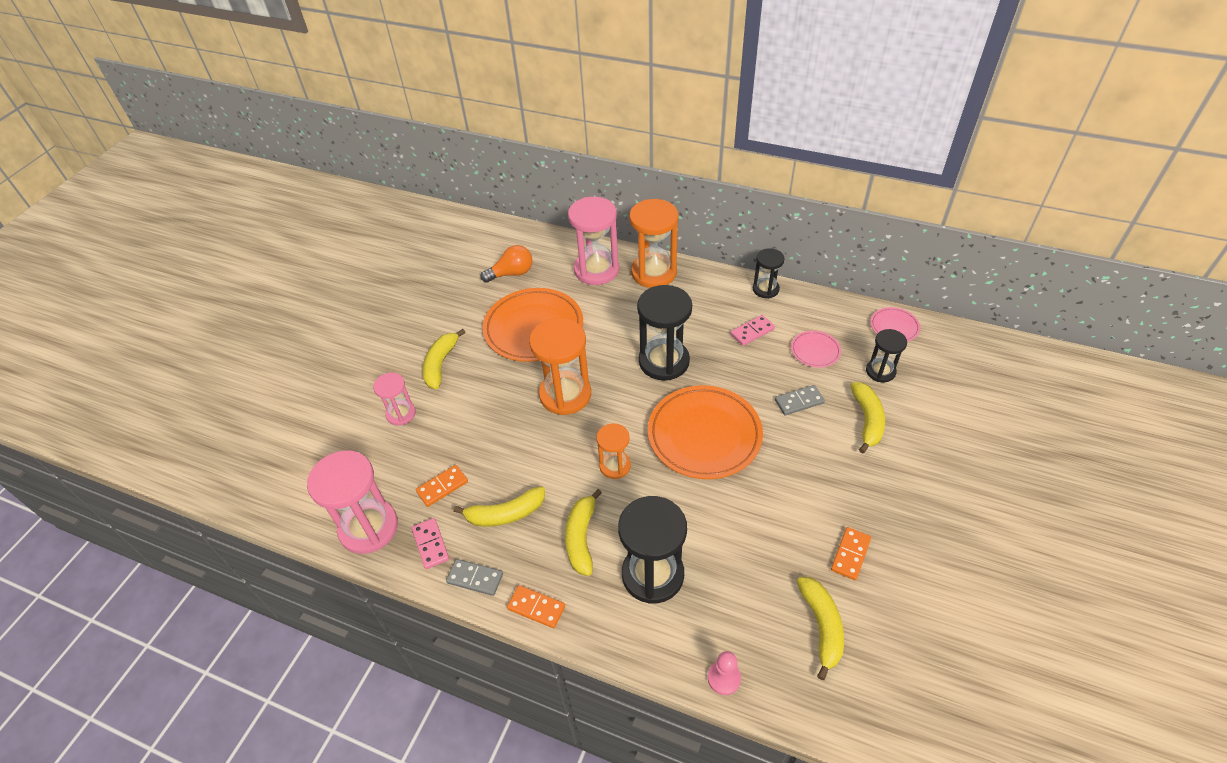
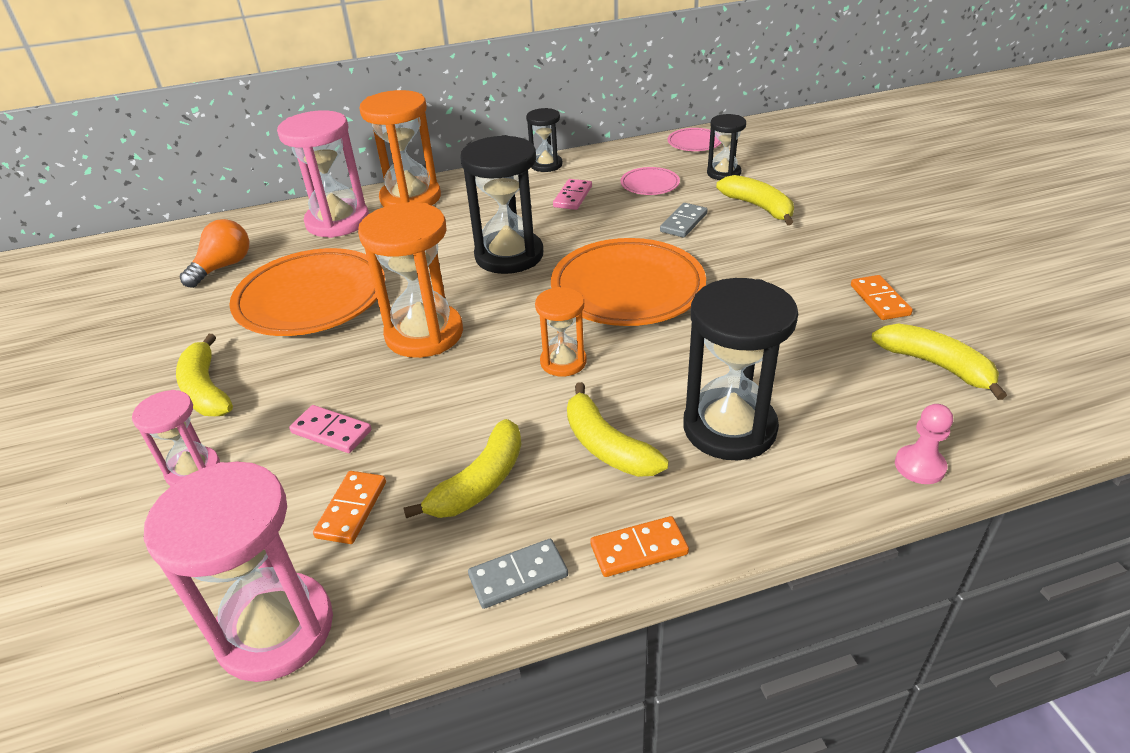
camera: 40 degrees left, 10 degrees down
pink domino [412,518,449,569] -> pink domino moved to [289,405,371,453]

